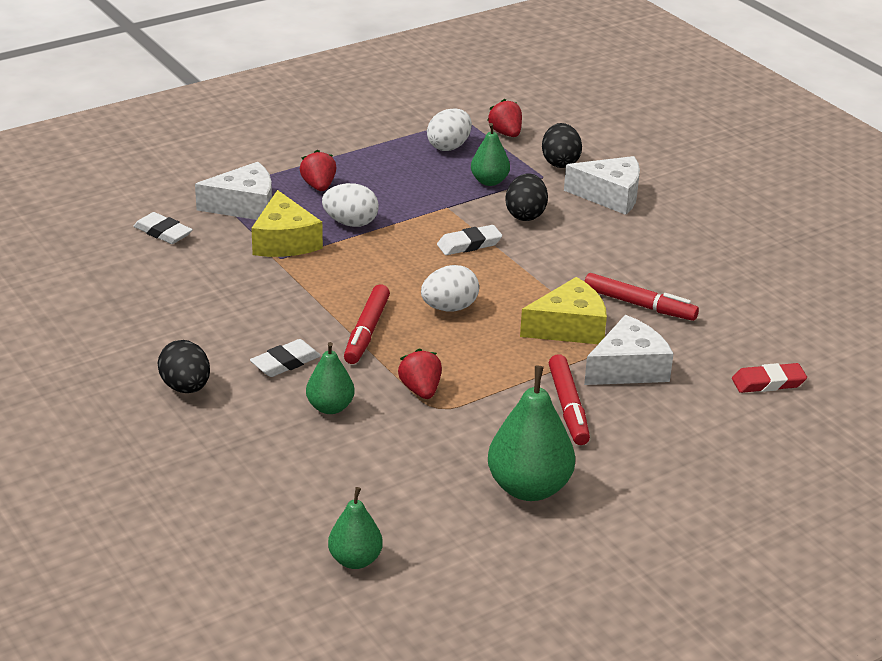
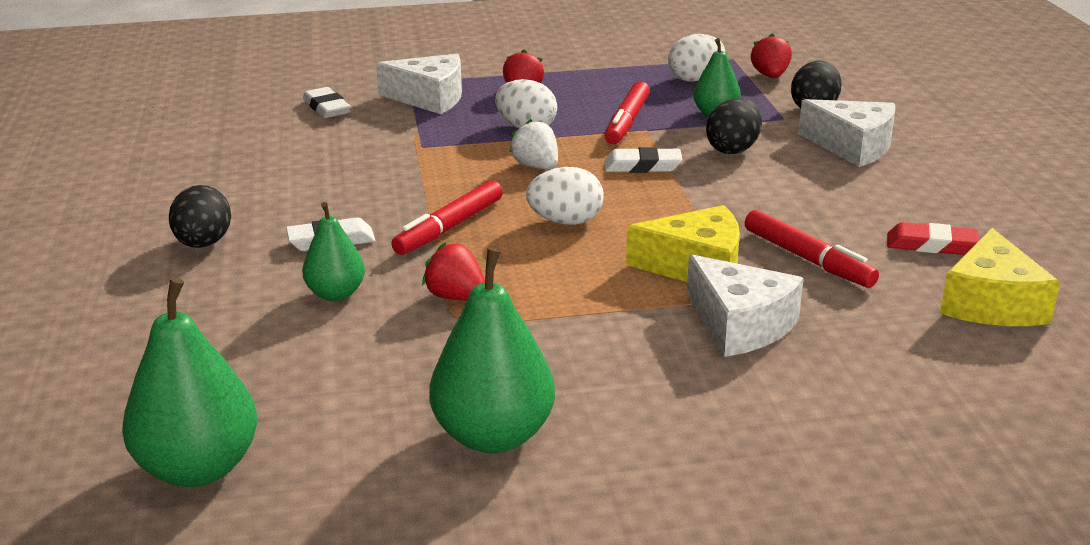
camera: 25 degrees right, 5 degrees down
yellow cheese [251,190,323,257] -> yellow cheese moved to [940,228,1060,326]
green pear [328,487,383,569] -> green pear [122,278,257,487], size x1.69
red strawberry [398,348,442,399] -> red strawberry turned 60 degrees counterclockwise [422,243,485,300]
red marker [549,354,590,445] -> red marker moved to [605,81,650,144]
white cheese [584,315,673,385] -> white cheese turned 60 degrees clockwise [687,254,803,357]
red eraser [732,363,807,393] -> red eraser moved to [887,222,979,255]
none -> white strawberry [509,119,558,169]

